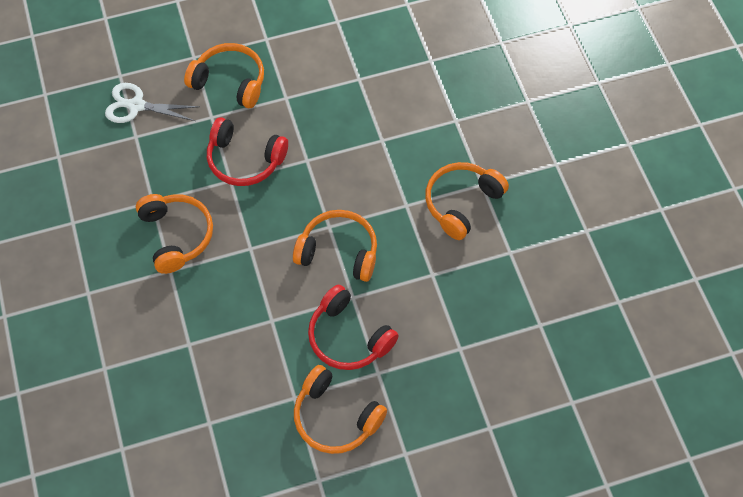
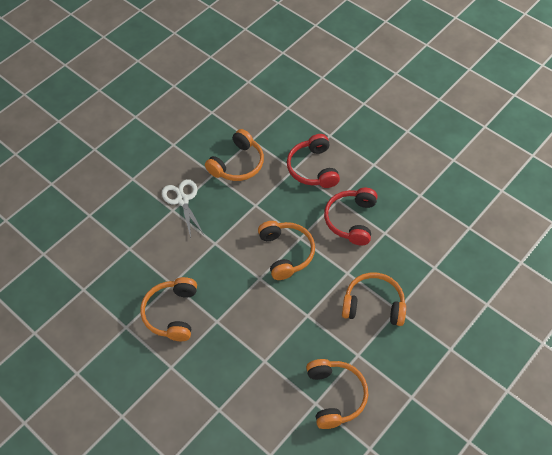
camera: 60 degrees right, 5 degrees down
white scissors [105,83,200,123] -> white scissors moved to [162,179,204,238]
orange headphones [184,43,264,108] -> orange headphones moved to [306,359,368,429]
red headphones [308,285,398,370] -> red headphones moved to [324,188,377,245]

